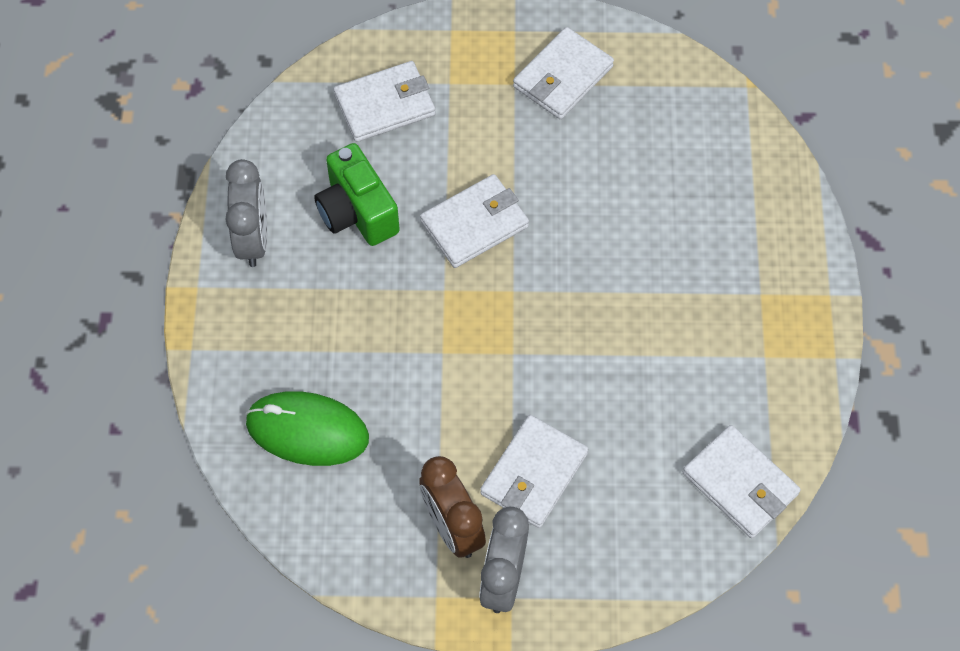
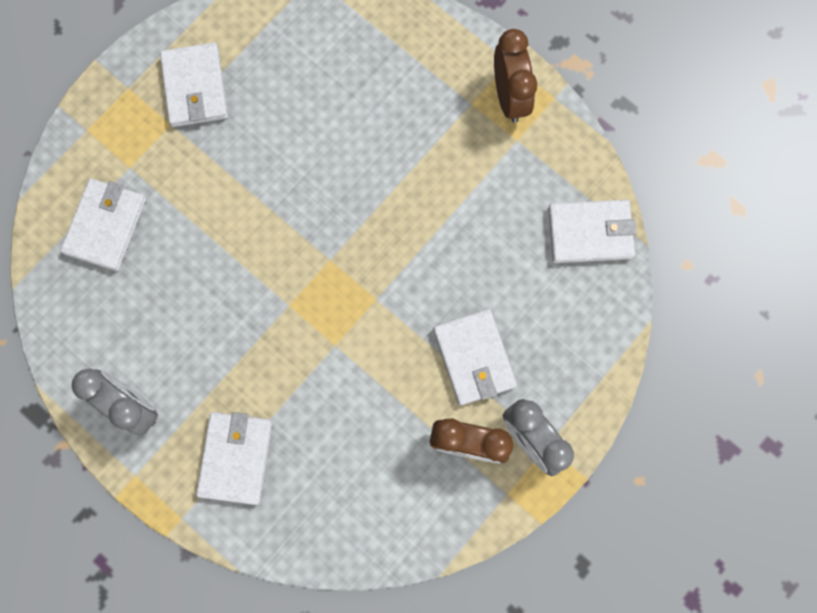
camera: 50 degrees left, 15 degrees up
green mouse [246,391,369,466] -> none
green camera [314,143,400,246] -> none
white wallet [420,174,529,268] -> white wallet moved to [196,412,272,505]
none -> brown clock [494,29,537,123]

